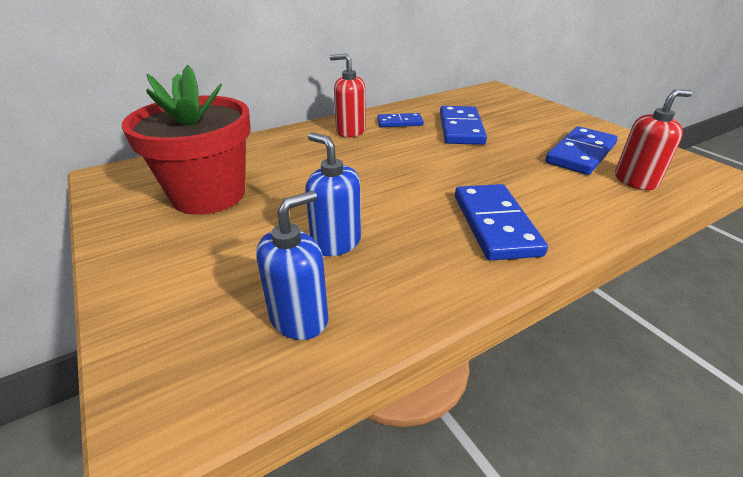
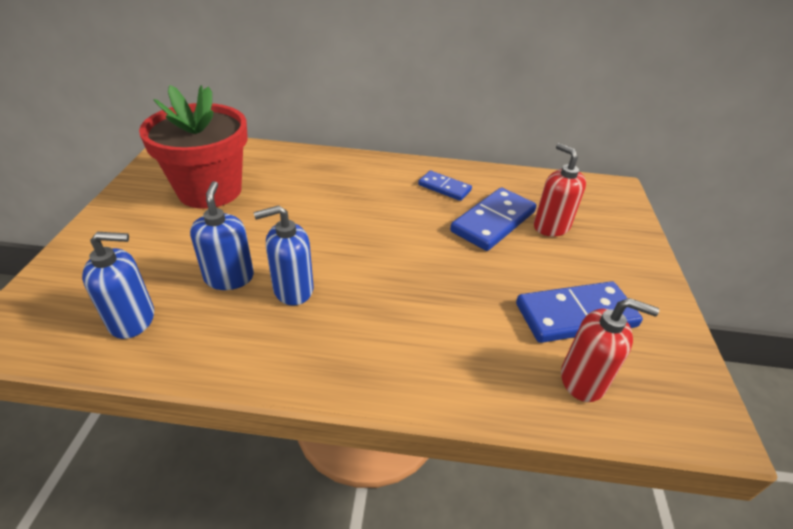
camera: 35 degrees right, 5 degrees up
red soap dispenser [330,54,366,138] -> red soap dispenser moved to [534,143,586,237]
blue domino [455,184,548,261] -> none
none -> blue soap dispenser [254,205,314,306]

